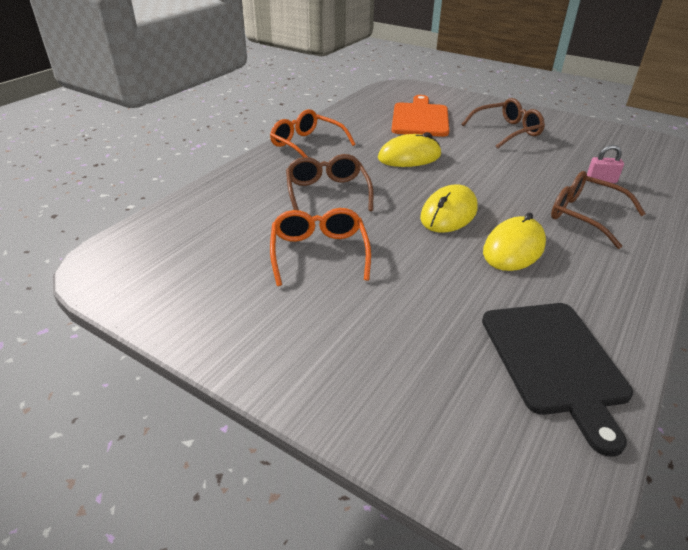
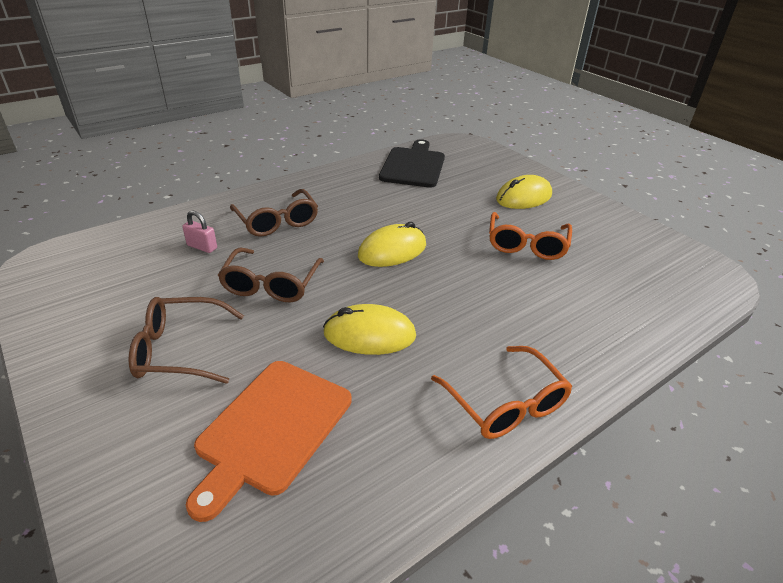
camera: 160 degrees left, 0 degrees up
brown glasses [286,154,373,211] -> brown glasses moved to [218,248,324,302]
yellow mouse [483,212,546,271] -> yellow mouse moved to [496,175,552,209]

